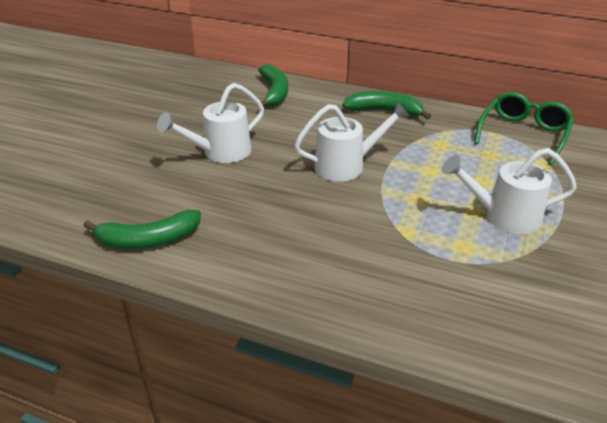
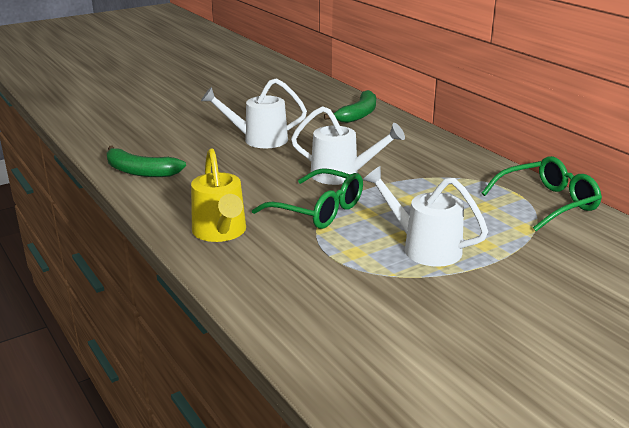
camera: 35 degrees right, 10 degrees down
green banana [342,91,431,120] -> none
none -> yellow watering can [191,148,246,242]
none -> green glasses [252,168,363,229]

